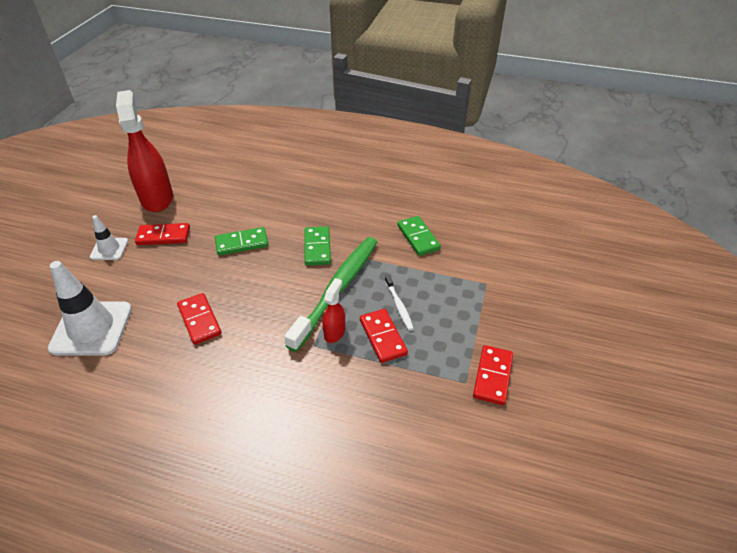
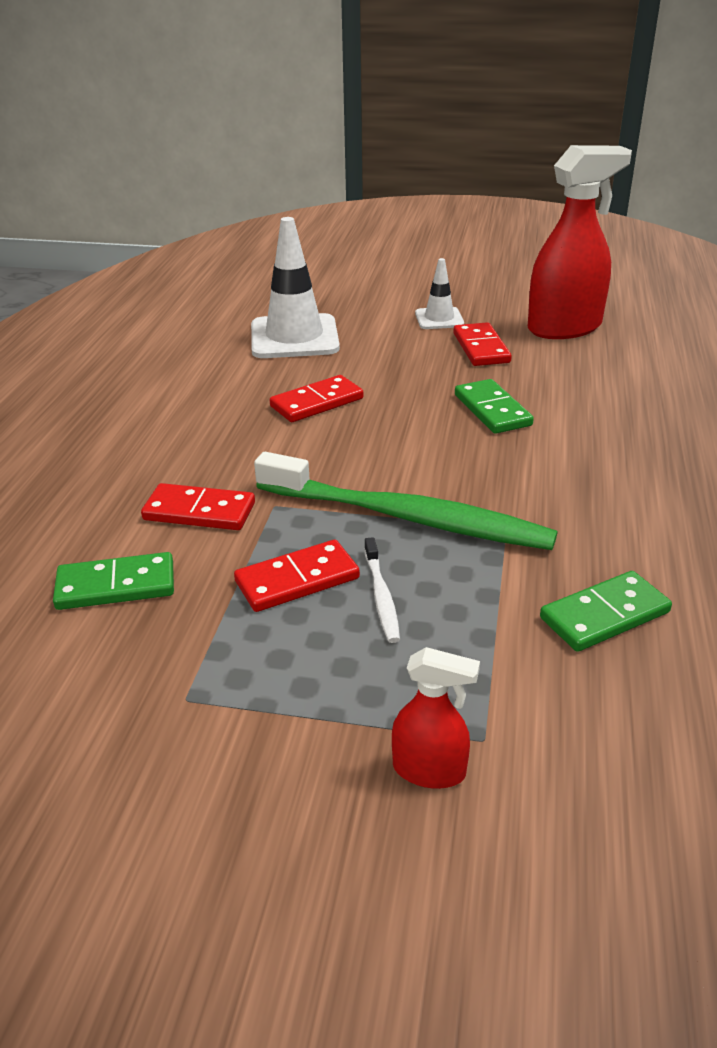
camera: 85 degrees right, 10 degrees down
green domino [304,226,331,266] -> green domino moved to [53,552,174,610]
red spray bottle [323,278,345,343] -> red spray bottle moved to [392,647,480,789]
white toothbrush [385,275,414,330] -> white toothbrush turned 75 degrees counterclockwise [364,537,400,643]
red domino [473,345,513,405] -> red domino moved to [141,483,255,530]

